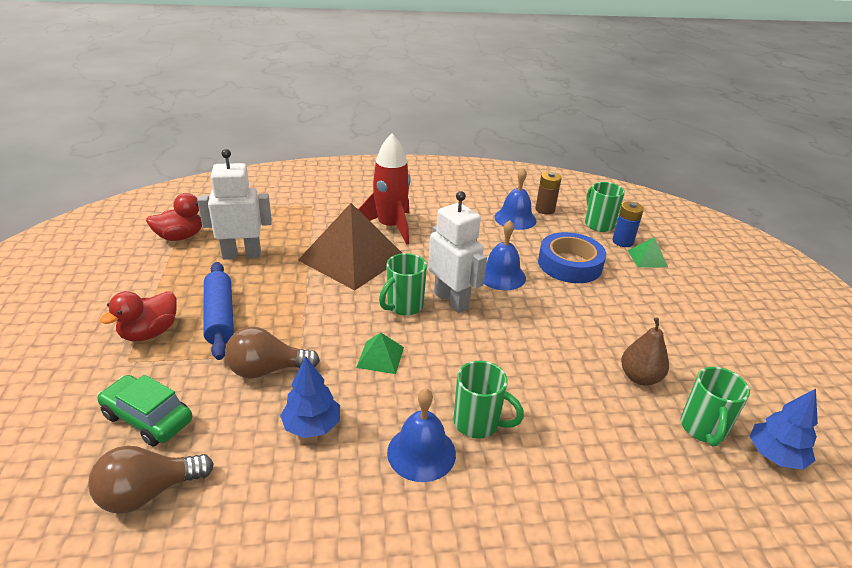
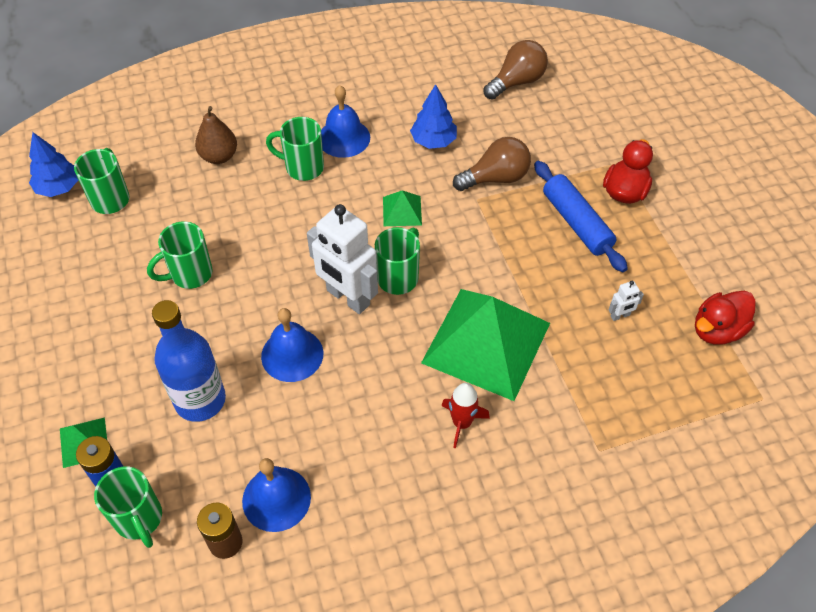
camera: 170 degrees right, 20 degrees up
green car [97,375,192,446] -> none
white robot [197,149,272,260] -> white robot [608,281,644,321], size x0.41
brown pyramid [298,203,402,290] -> green pyramid [421,289,550,401]
red rocket [358,133,411,245] -> red rocket [441,383,490,448], size x0.54
blue tape [538,232,606,283] -> blue bottle [152,300,226,422]
brown pear [621,317,669,386] -> brown pear moved to [195,106,237,164]
none -> green mug [147,222,213,289]

